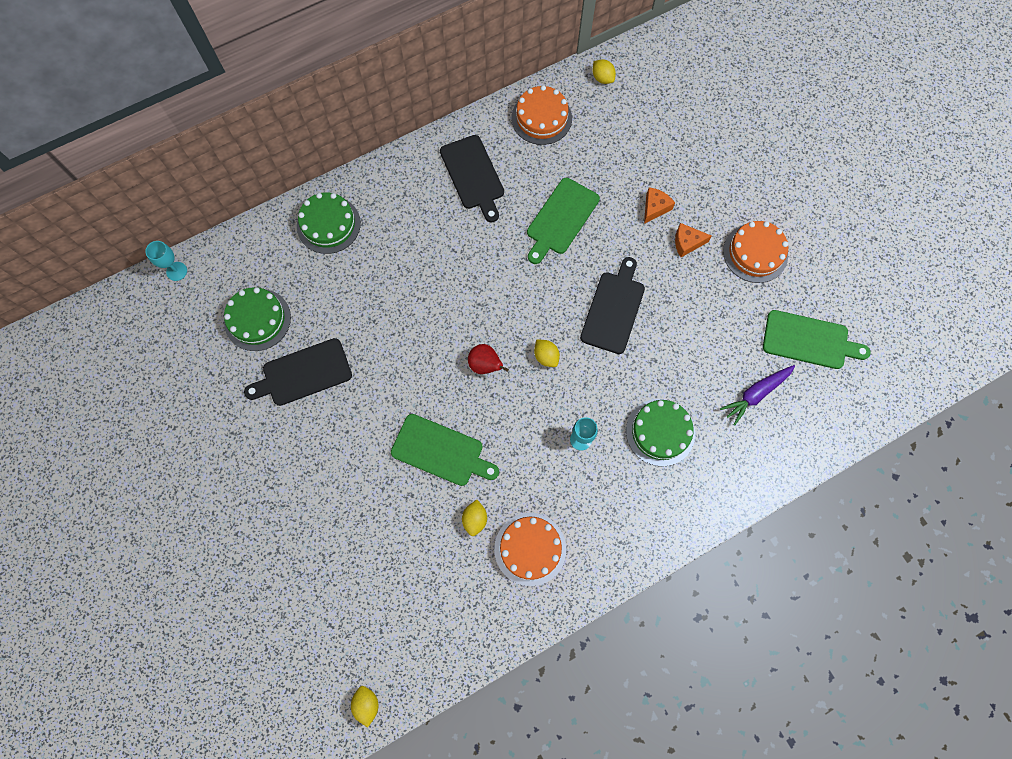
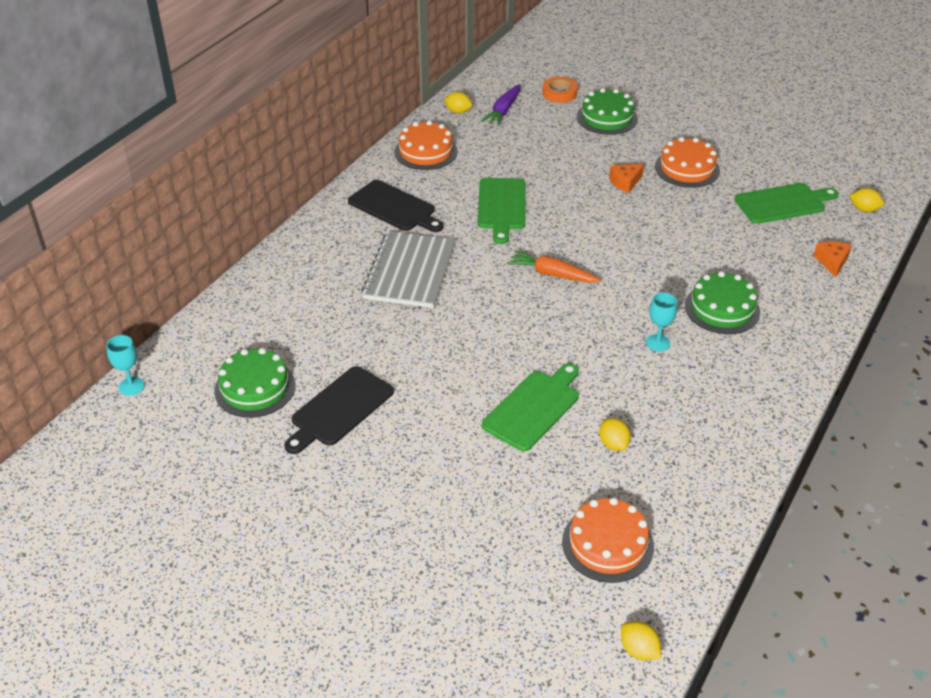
camera: 30 degrees left, 30 degrees down
green cake [297,192,361,254] -> green cake moved to [577,88,638,135]
green cutting board [391,414,499,486] -> green cutting board turned 45 degrees counterclockwise [482,363,579,451]
red pear [468,344,509,374] -> none
orange cake [494,513,566,586] -> orange cake moved to [562,498,654,583]
yellow lemon [534,339,560,367] -> yellow lemon moved to [849,188,884,212]
black cutting board [580,257,645,354] -> none
orange cheese [644,187,675,224] -> orange cheese moved to [814,242,852,277]
purple carrot [720,365,795,426] -> purple carrot moved to [481,84,521,126]
none -> grey notebook [362,231,455,308]
none -> orange carrot [507,250,601,283]
none -> orange tape [542,77,578,103]

